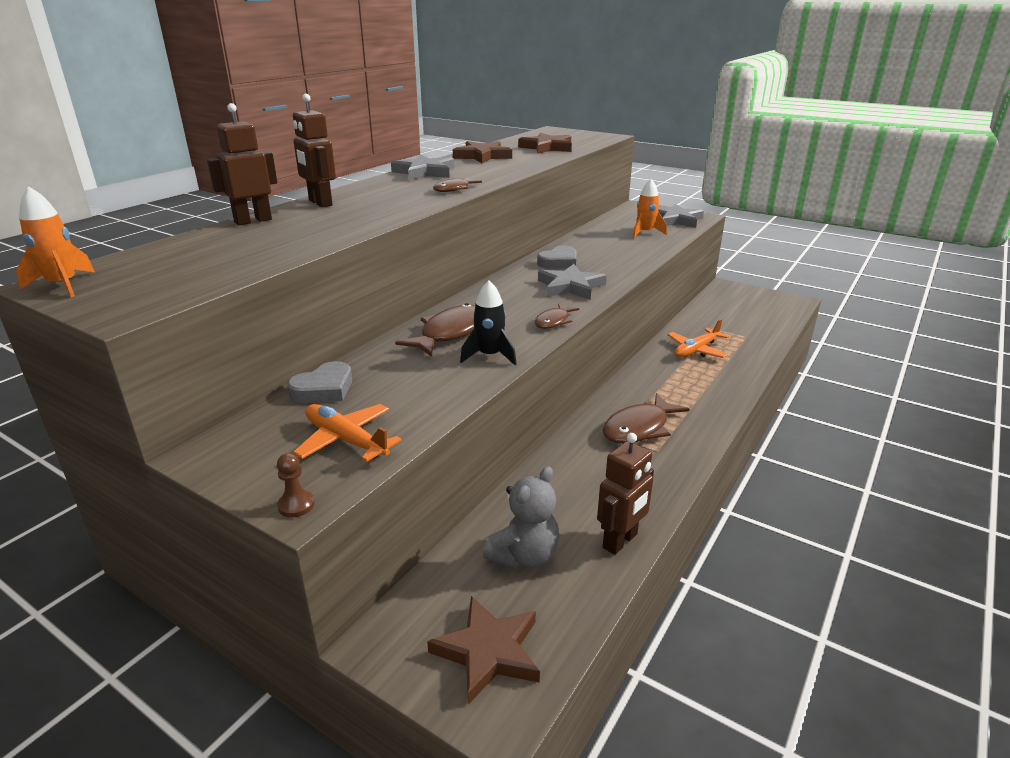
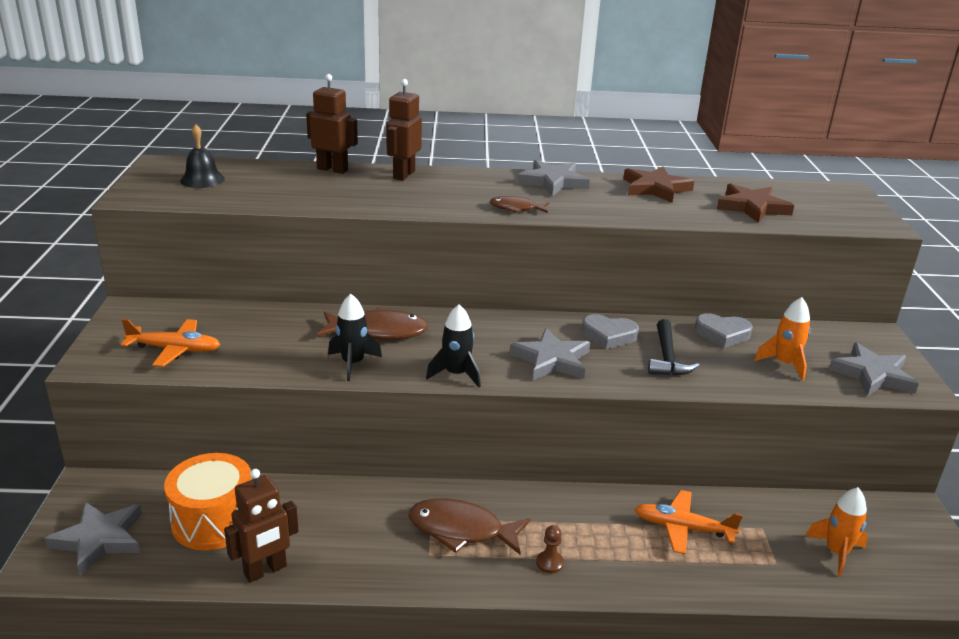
camera: 55 degrees right, 0 degrees up
orange rocket [16,186,95,297] -> orange rocket moved to [806,487,868,577]
brown pawn [277,453,315,518] -> brown pawn moved to [536,525,564,574]
grey heart [287,361,352,403] -> grey heart moved to [694,313,753,348]
orange plane [293,404,402,462] -> orange plane turned 90 degrees clockwise [121,319,220,367]
brown star [427,596,540,704] -> grey star [45,502,142,575]
grey teddy bear [483,466,560,568] -> orange drum [164,453,252,550]
brown fish [535,303,579,329] -> black rocket [426,304,481,387]
brown robot [597,433,654,555] -> brown robot turned 45 degrees counterclockwise [224,469,299,583]
none -> black bell [180,124,225,188]
none -> black hammer [648,319,699,376]

